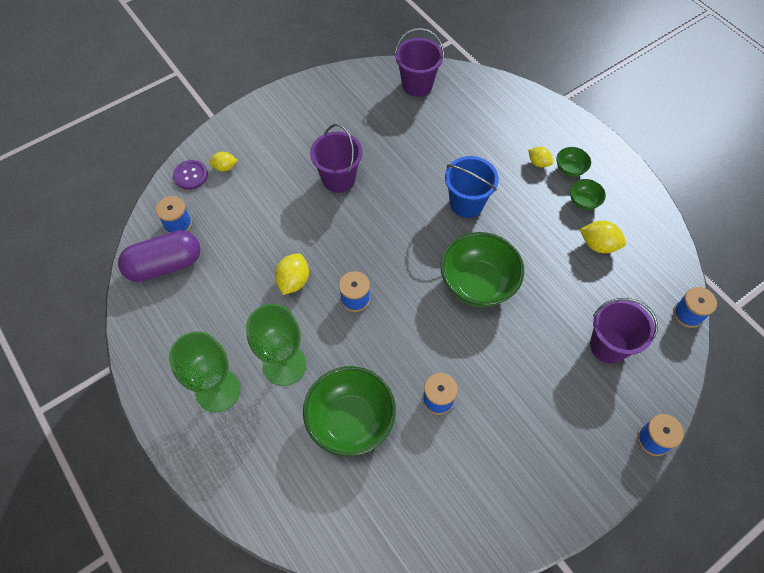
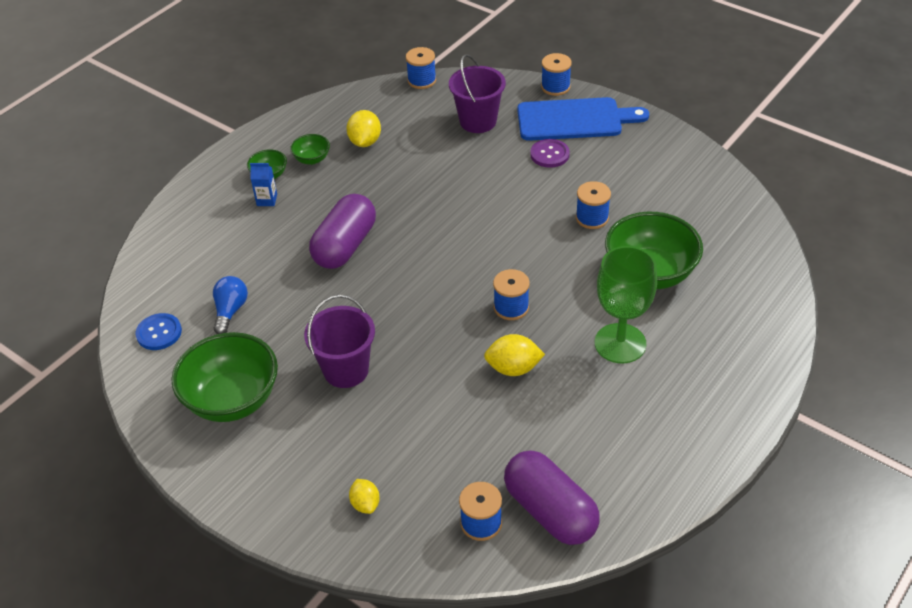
camera: 105 degrees left, 15 degrees down
green goblet [169,331,240,412] -> none
purple button [173,160,208,190] -> purple button moved to [530,139,570,168]
purple bucket [395,28,444,97] -> blue button [136,313,182,350]
green bowl [441,232,524,307] -> green bowl moved to [171,332,278,422]
blue bucket [445,156,499,218] -> purple capsule [309,194,376,269]
yellow lemon [528,147,553,168] -> blue carton [250,163,277,206]
none -> blue light bulb [213,276,248,334]
none -> blue cutting board [517,97,649,141]

